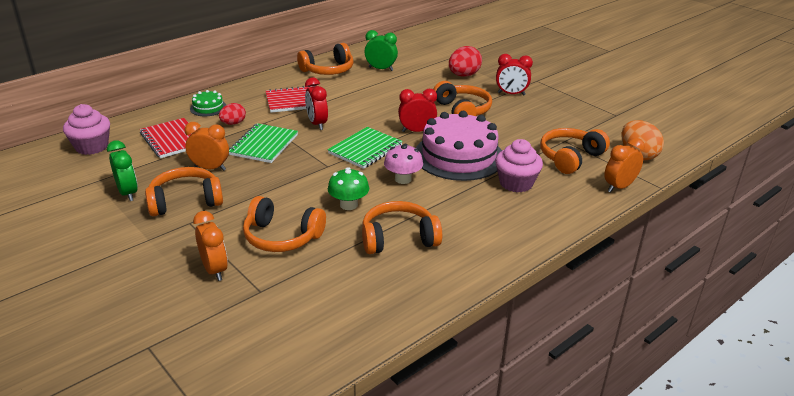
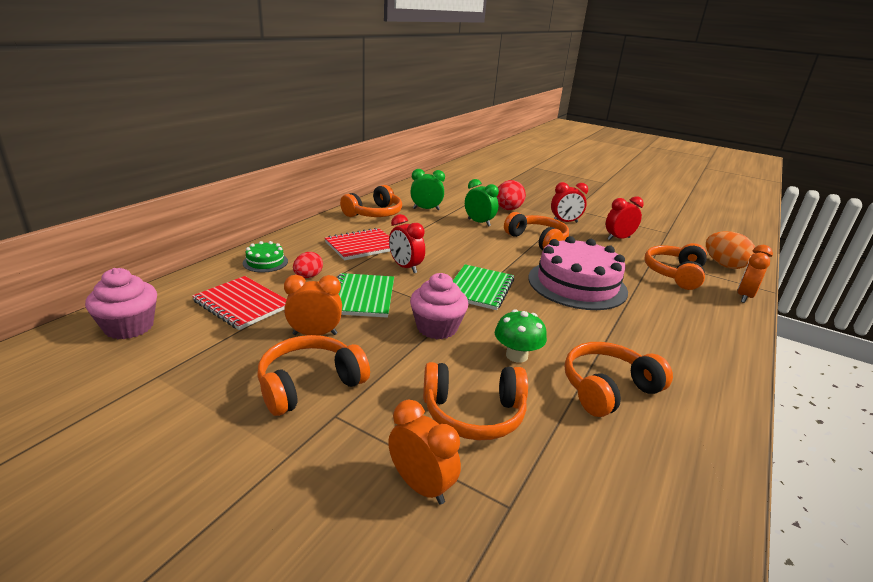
camera: 20 degrees left, 5 degrees down
green clock [107,140,138,201] -> green clock moved to [465,179,499,227]
pink mushroom [384,144,423,184] -> none
red clock [398,89,437,132] -> red clock moved to [606,196,644,240]
pink cupcake [495,139,543,193] -> pink cupcake moved to [410,273,468,339]

